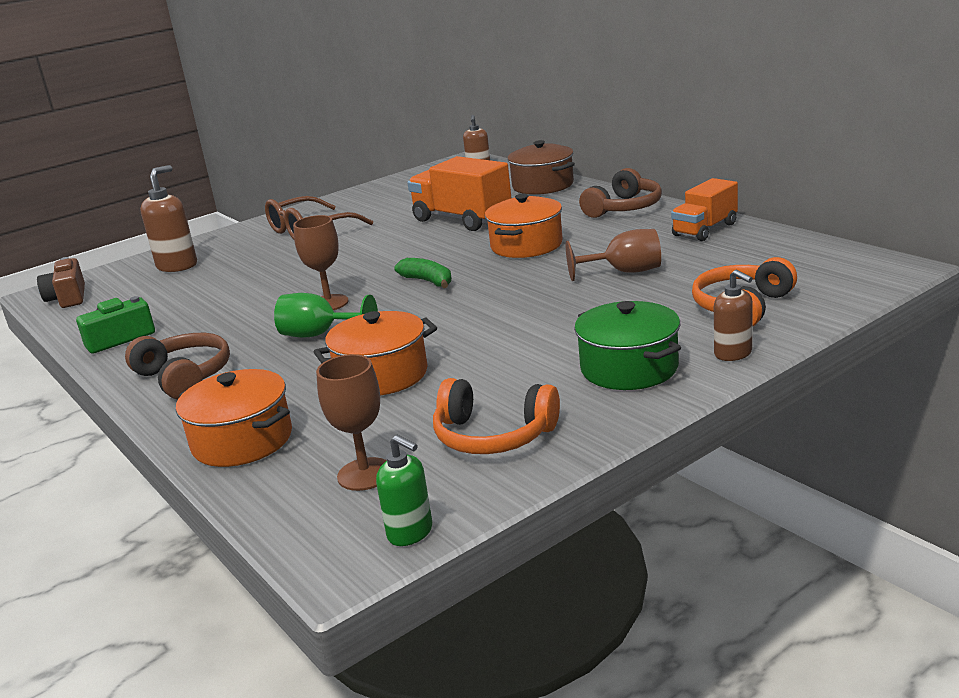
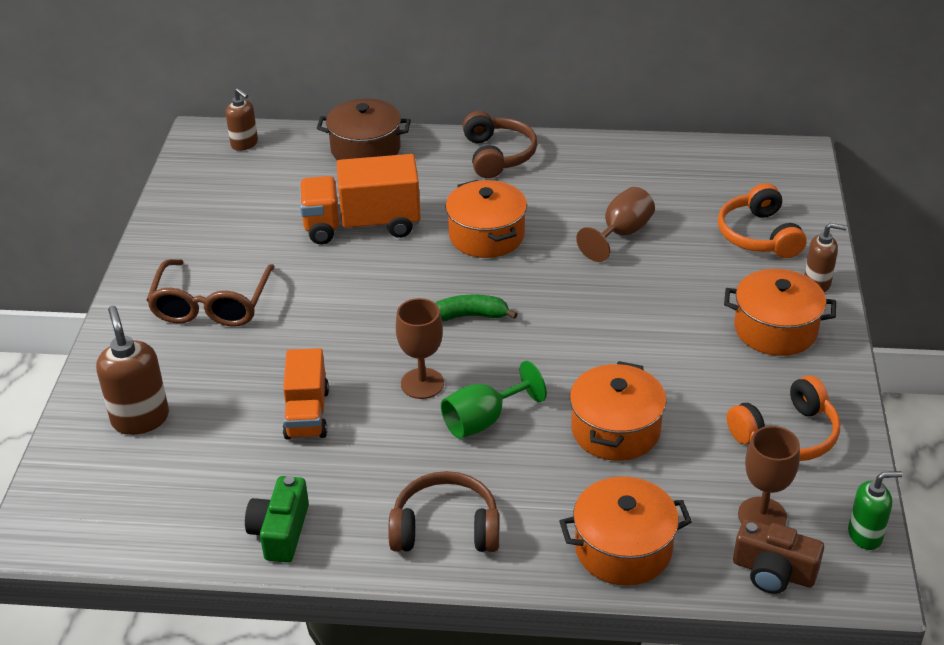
camera: 50 degrees left, 15 degrees up
brown camera [37,257,85,308] -> brown camera moved to [733,519,824,594]
green pot [574,301,681,390] -> orange pot [724,269,836,356]
orange truck [671,178,738,241] -> orange truck moved to [283,348,329,440]

